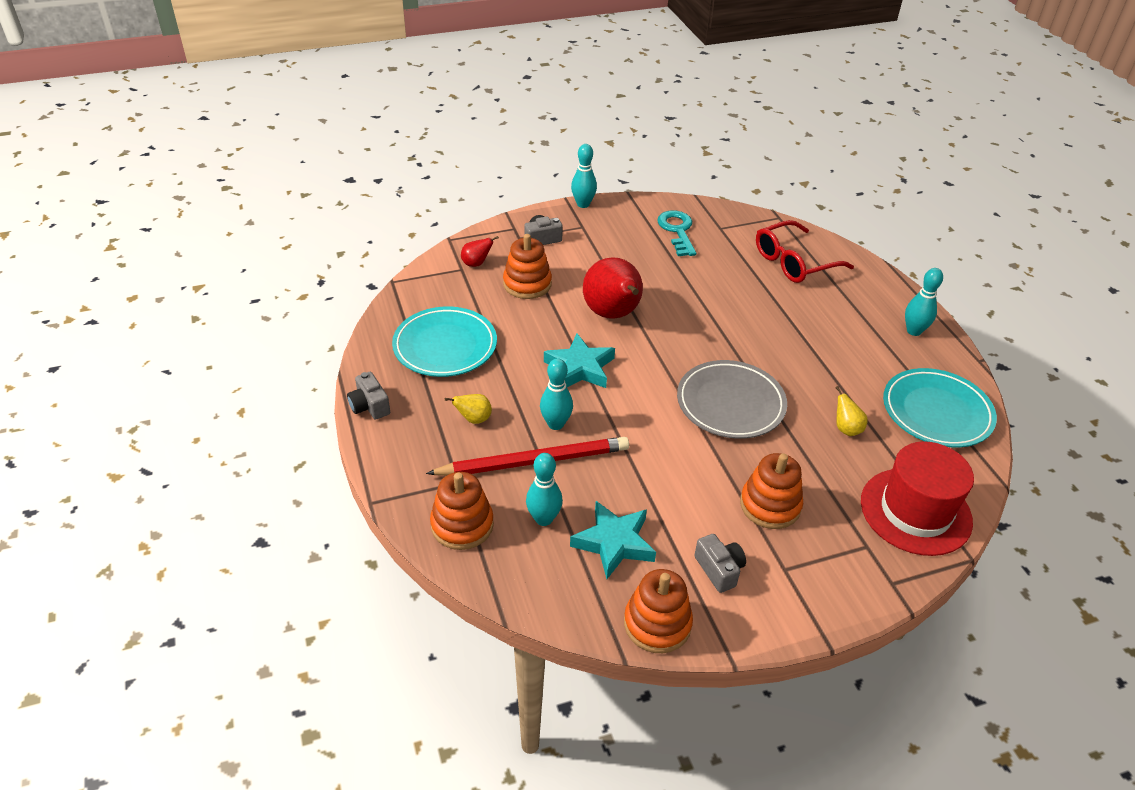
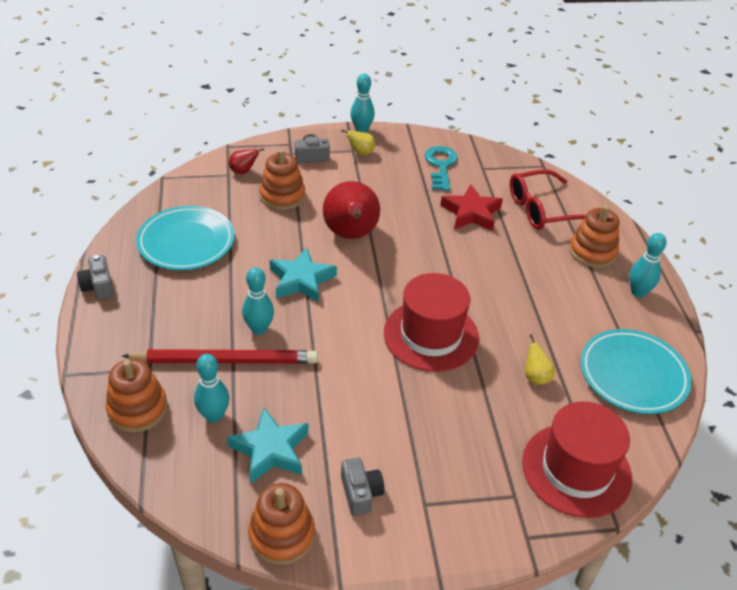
camera: 10 degrees right, 0 degrees up
yellow pear [445,394,492,424] -> yellow pear moved to [341,130,375,155]
grey plate [677,360,787,439] -> red hat [384,273,479,372]
orange stacking toy [740,453,803,529] -> orange stacking toy moved to [569,205,619,268]
none -> red star [440,184,503,231]

